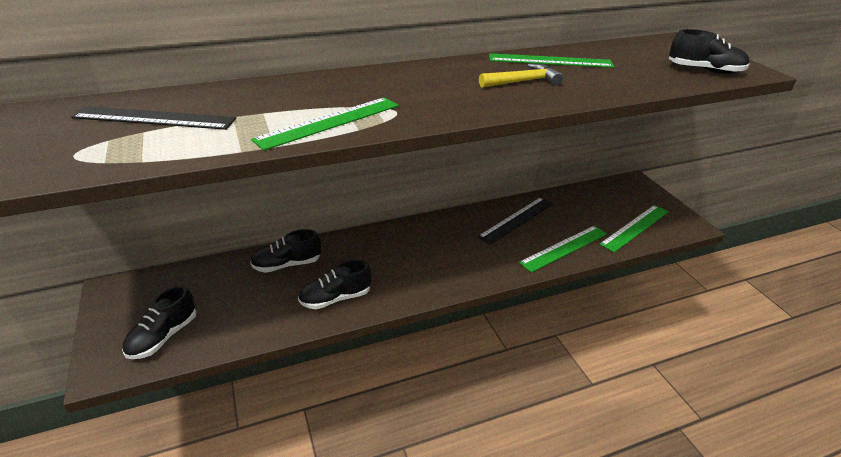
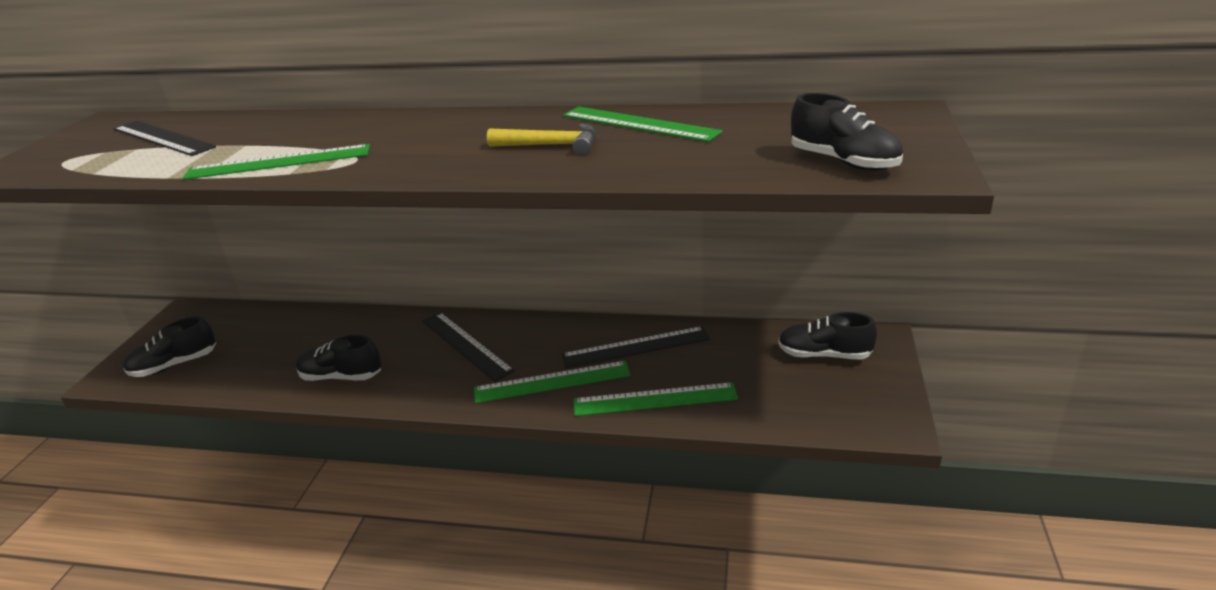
camera: 35 degrees right, 5 degrees down
black shoe [250,229,321,273] -> black shoe moved to [778,312,877,359]
green ruler [599,205,668,252] -> green ruler moved to [474,361,631,403]
none -> black ruler [422,312,515,382]

